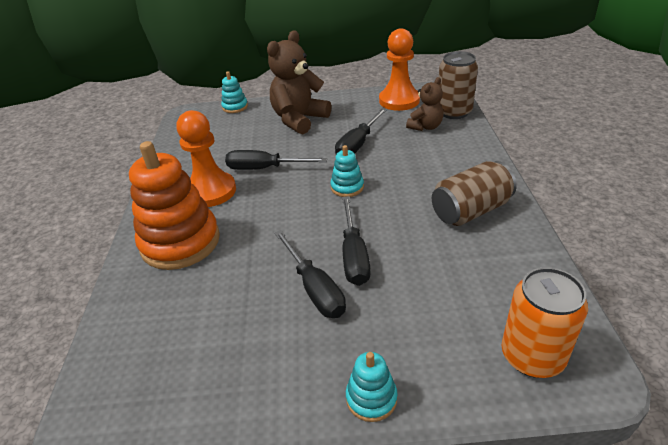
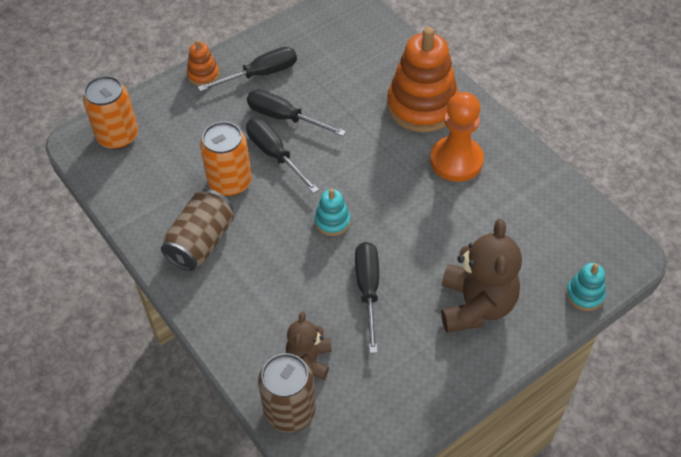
camera: 145 degrees right, 15 degrees up
black screwdriver [225,150,327,170] -> black screwdriver moved to [198,47,297,92]
turquoise stacking toy [346,352,398,422] -> orange stacking toy [187,40,219,86]
orange pawn [379,28,420,111] -> none
none -> orange can [200,121,252,196]

